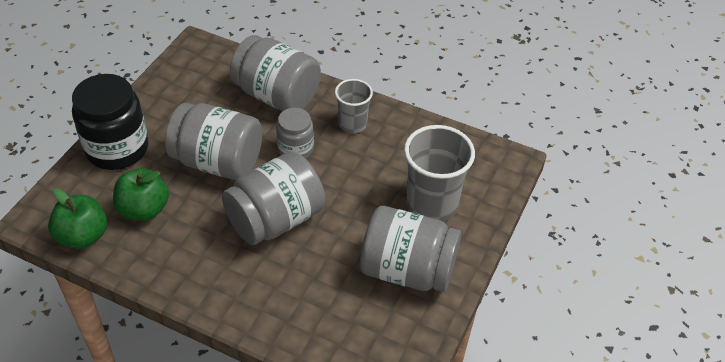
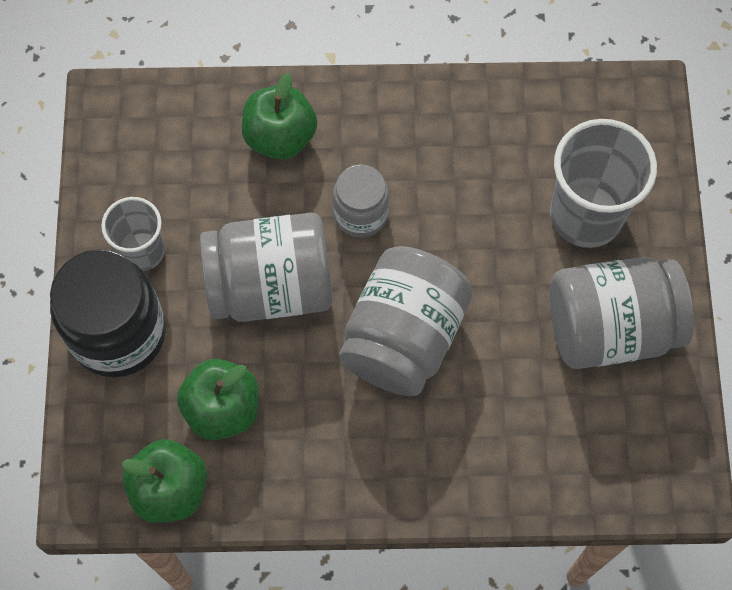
camera: 25 degrees left, 20 degrees up
grey jar [230,35,321,111] -> green apple [242,73,317,160]
grey cup [335,79,373,133] -> grey cup moved to [101,197,165,271]

